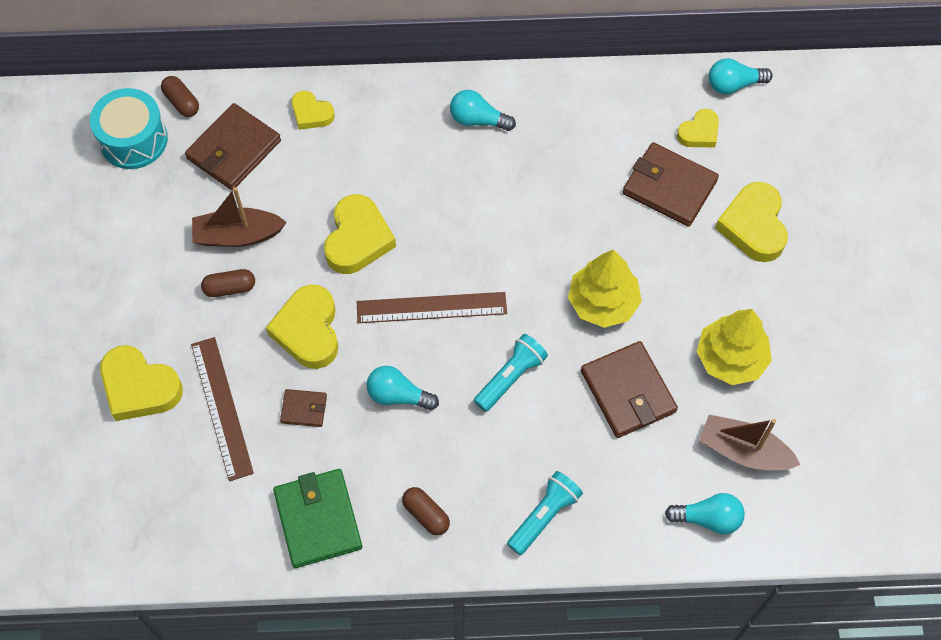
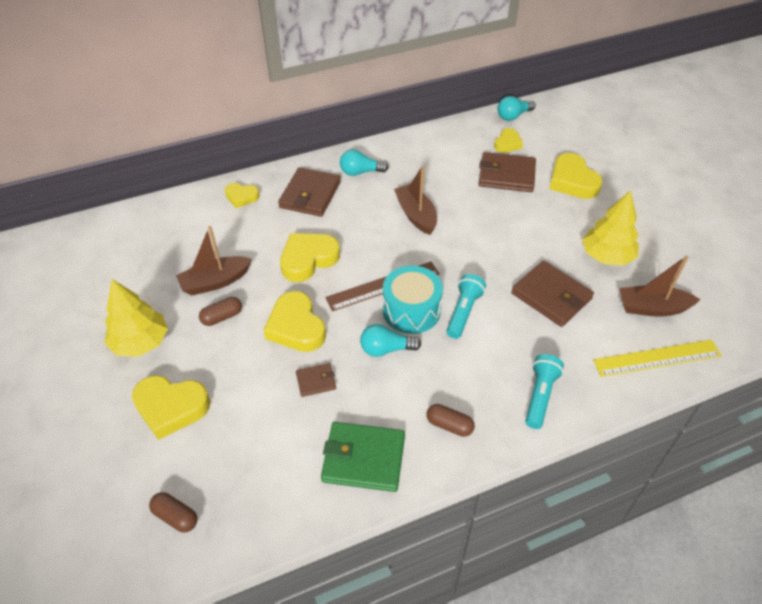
camera: 20 degrees left, 15 degrees down
turquoise drum [90,88,168,169] -> turquoise drum moved to [383,266,443,334]
brown capsule [161,76,199,117] -> brown capsule moved to [149,492,197,532]
brown wallet [185,103,281,190] -> brown wallet moved to [278,167,341,217]
brown ruler [191,337,254,481] -> none
green wallet [273,469,362,568] -> green wallet turned 45 degrees counterclockwise [321,422,405,492]
yellow heart [324,194,396,274] -> yellow heart turned 120 degrees counterclockwise [280,233,340,282]
yellow tree [568,250,642,328] -> yellow tree moved to [104,279,168,357]
turquoise light bulb [665,493,745,534] -> yellow ruler [593,340,722,377]
none -> brown boat [394,167,437,235]

